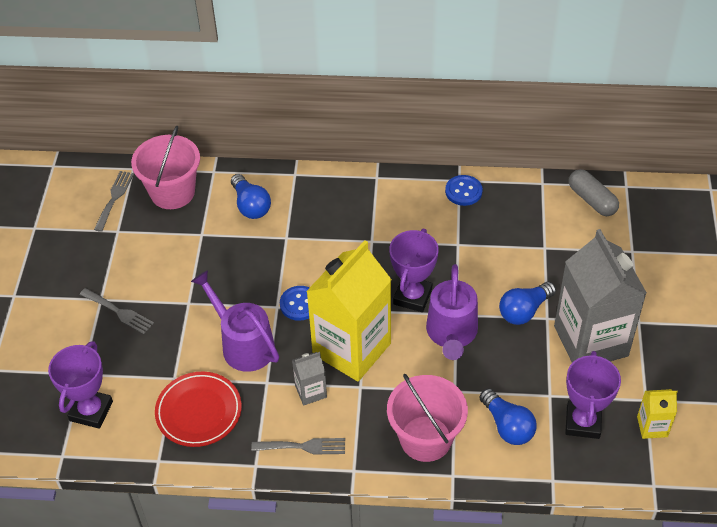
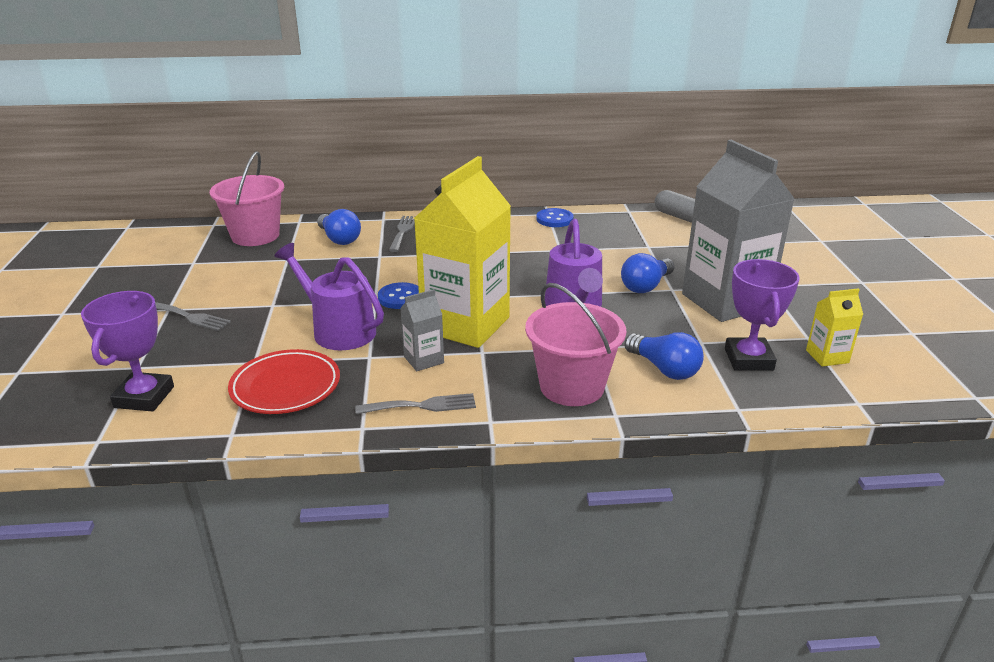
camera: 10 degrees left, 20 degrees down
grey fork [94,171,134,232] -> grey fork moved to [389,216,416,252]
purple trophy [389,229,439,312] -> none

